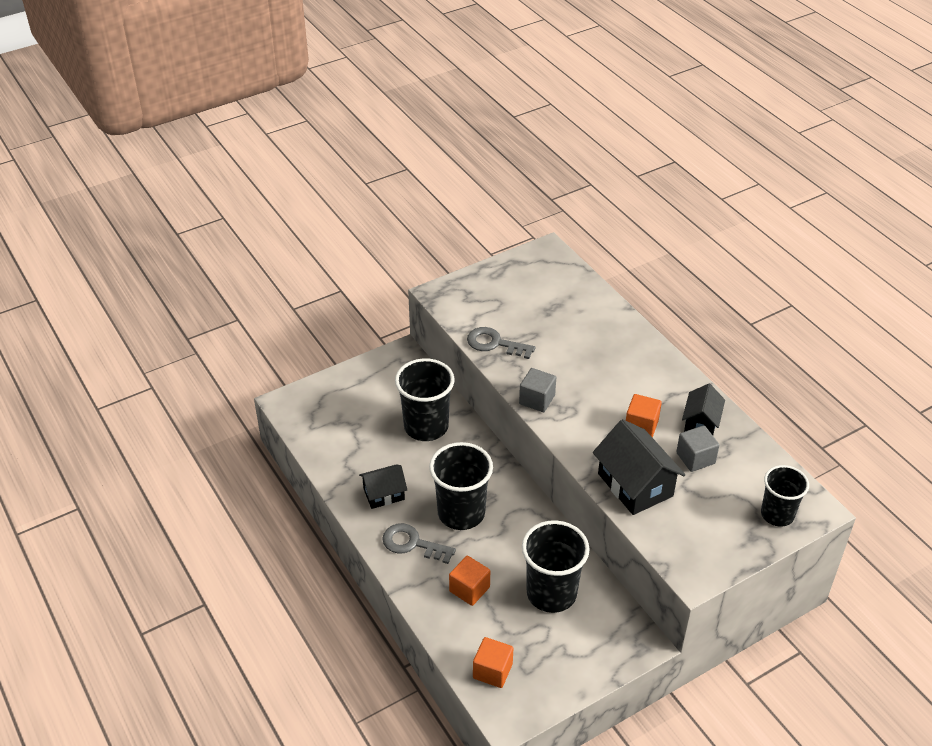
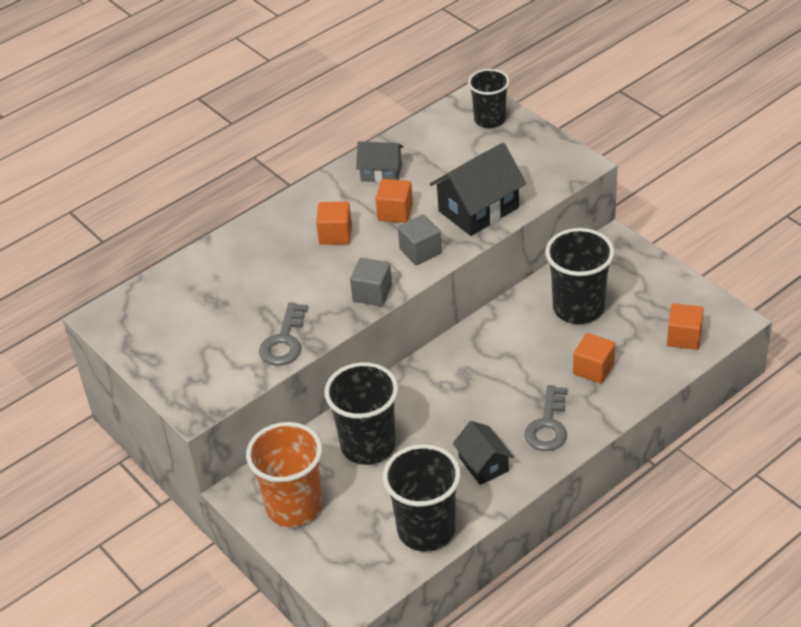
camera: 95 degrees left, 0 degrees up
black cup [429,442,493,530] -> black cup moved to [383,444,461,552]
grey cube [676,425,719,472] -> grey cube moved to [398,215,442,265]
black house [682,384,725,435] -> grey house [356,141,403,183]
none -> orange cup [246,422,322,527]
none -> orange cube [316,202,352,245]

